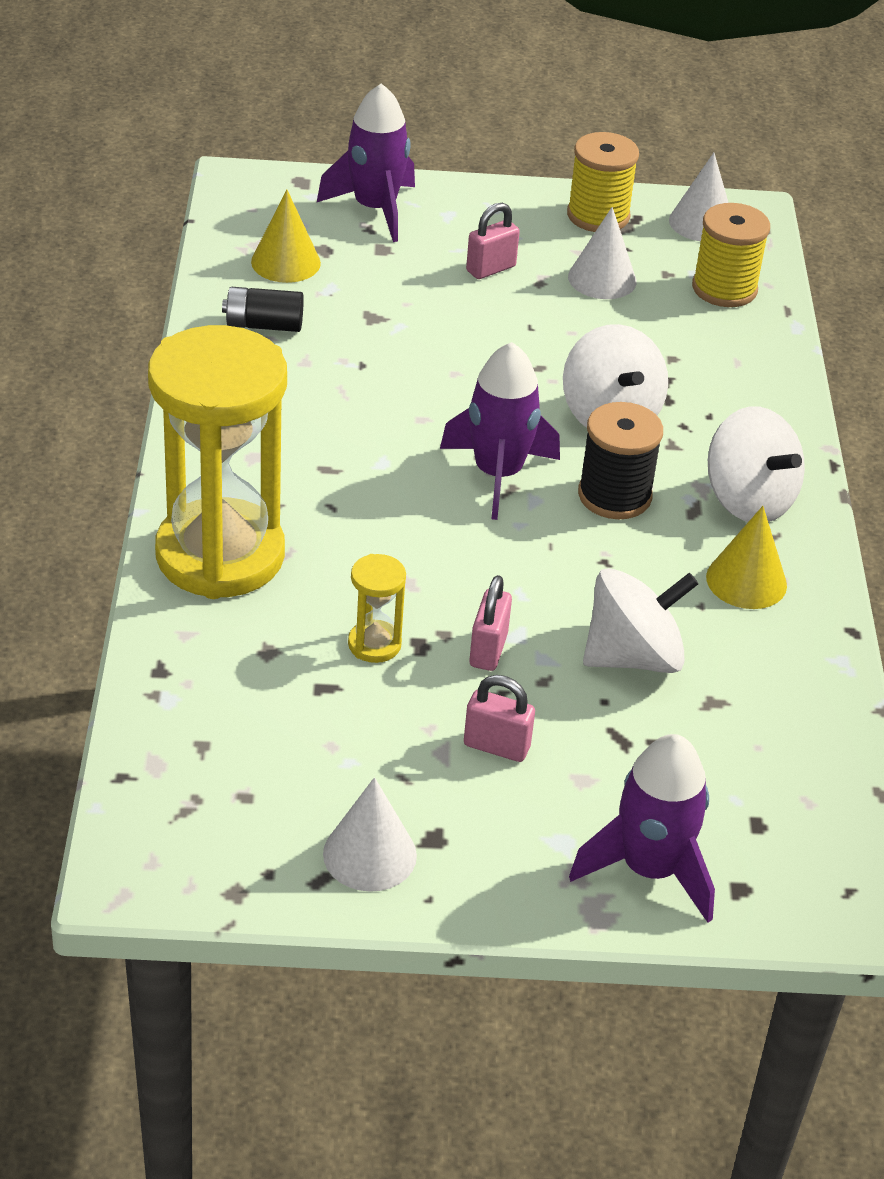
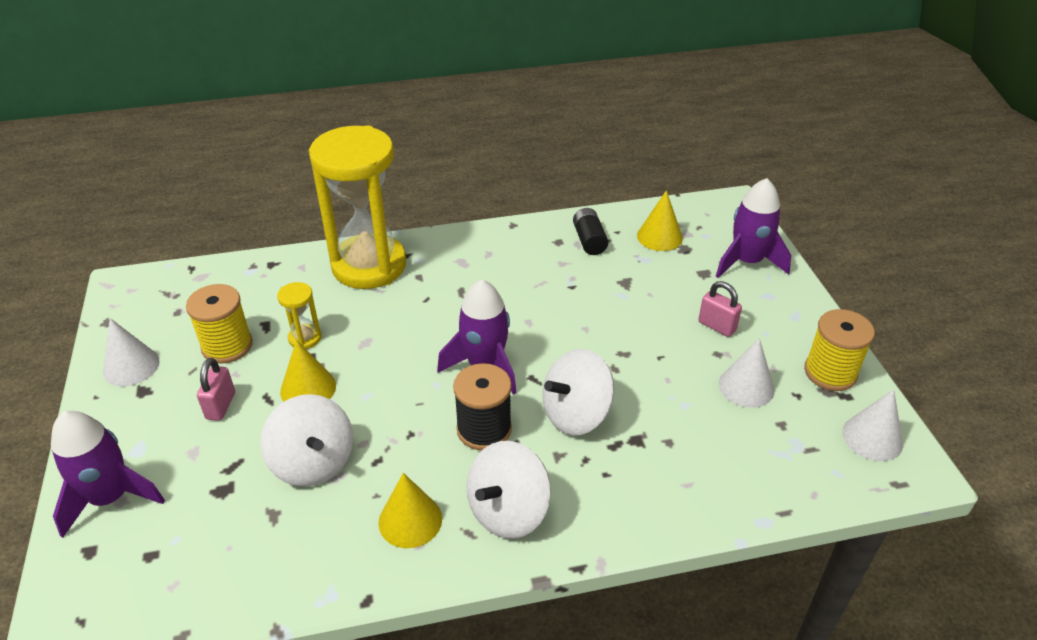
camera: 80 degrees right, 0 degrees up
pink padlock [469,575,512,671] -> yellow cone [280,340,336,402]
yellow spool [692,203,770,307] -> yellow spool moved to [186,284,253,364]

